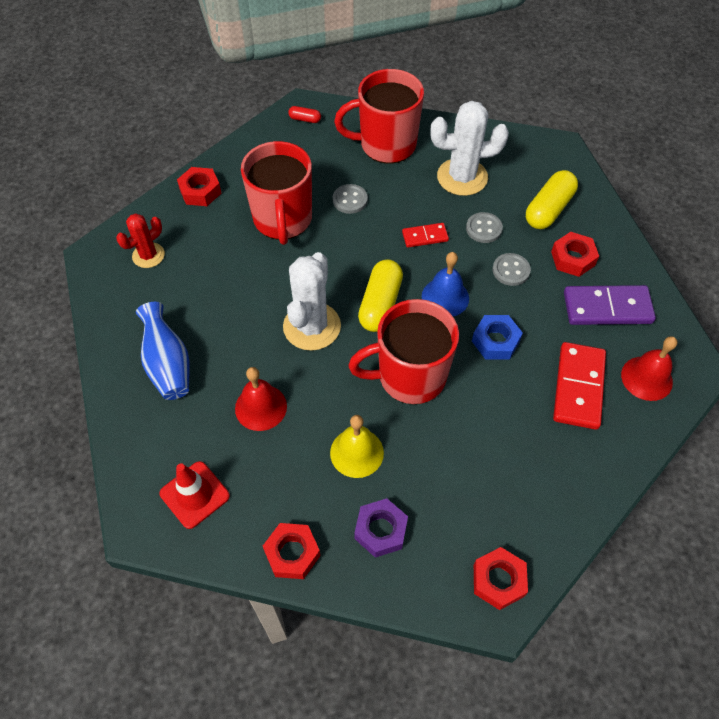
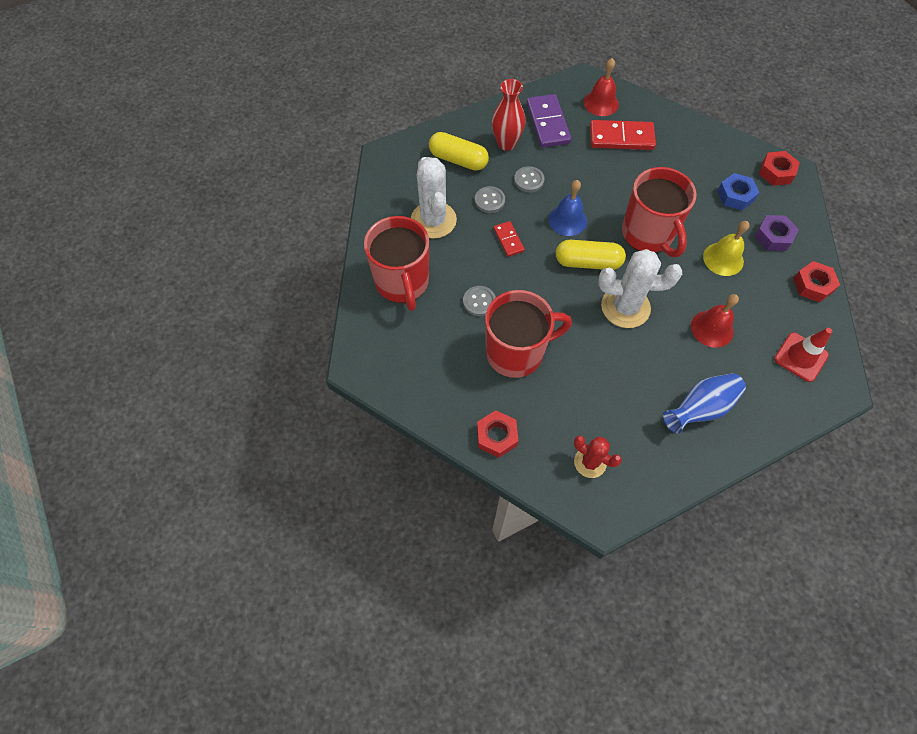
camera: 100 degrees left, 5 degrees up
red capsule [288,106,321,123] -> none
blue nut [472,315,523,360] -> blue nut moved to [717,173,759,210]
red nut [551,232,599,277] -> red vase [492,79,525,151]

